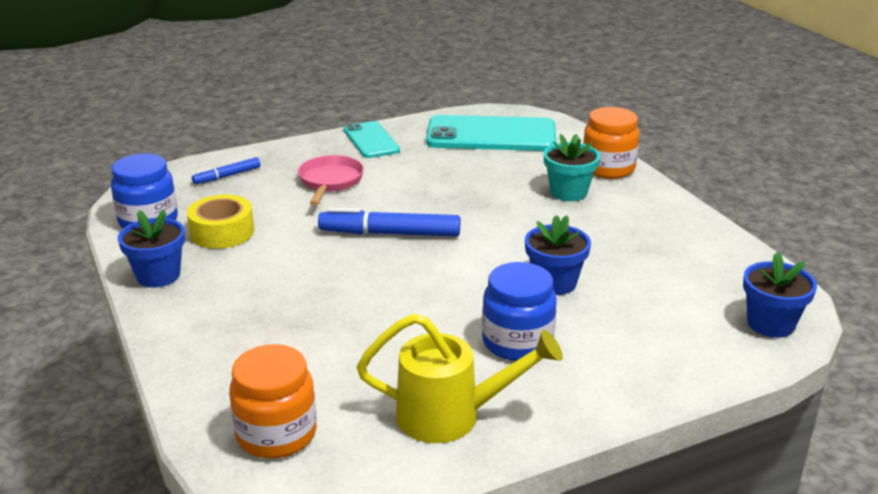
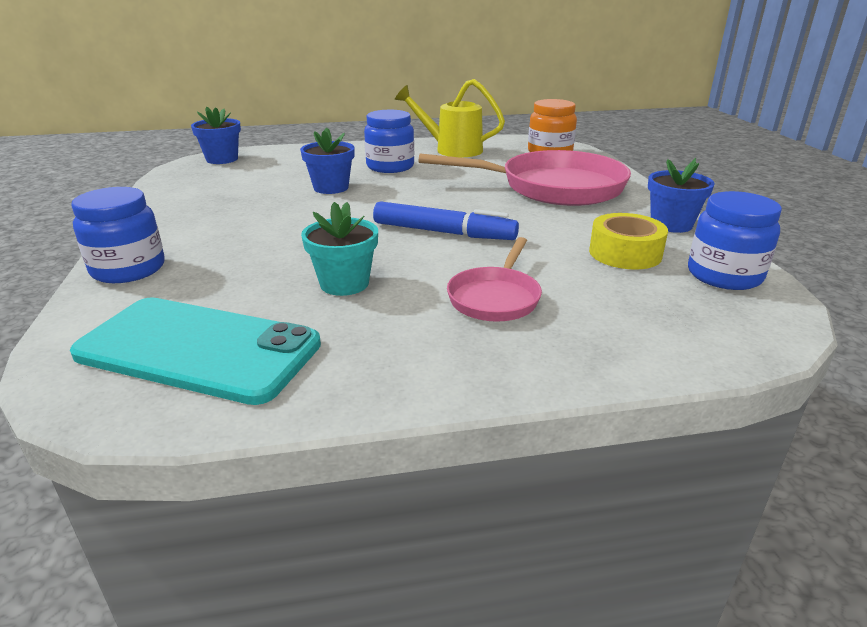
camera: 165 degrees left, 0 degrees up
blue marker [192,157,260,184] -> none
turquoise phone [344,121,400,158] -> none
turquoise flower pot [544,134,600,201] -> turquoise flower pot moved to [301,202,378,296]
orange jar [583,107,640,179] -> blue jar [71,187,165,283]
none -> pink pan [418,150,631,206]

